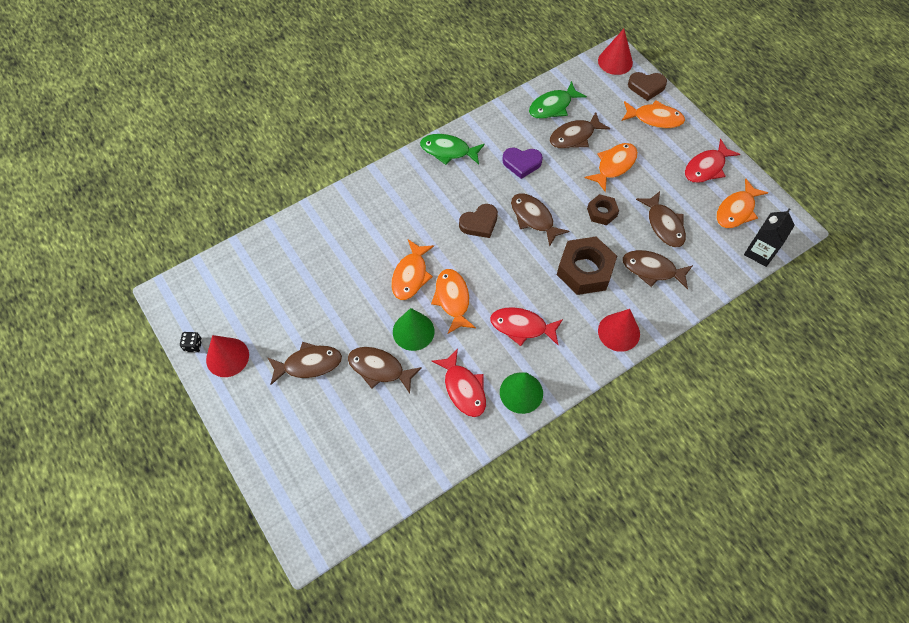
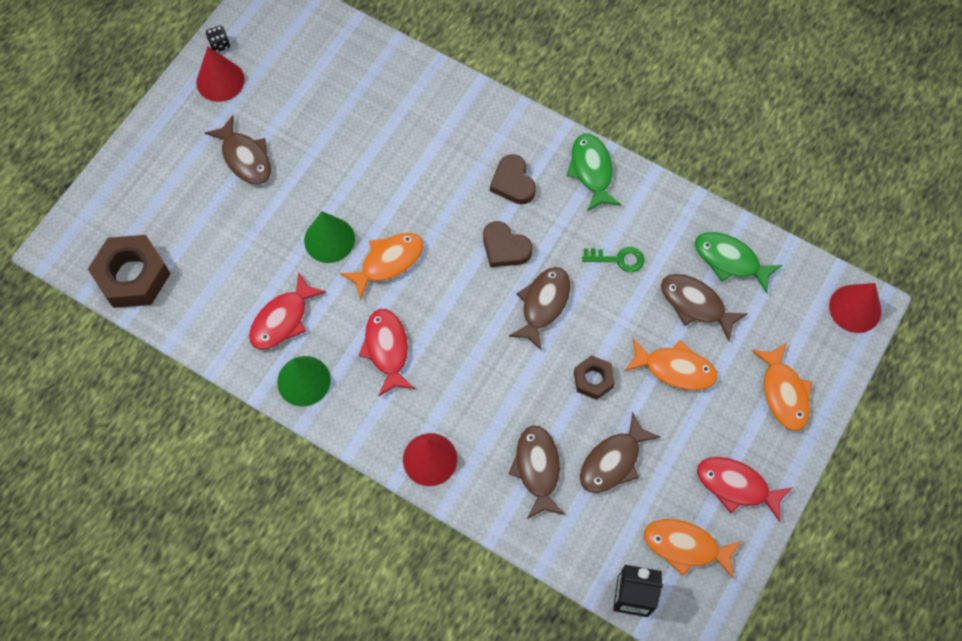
camera: 65 degrees right, 5 degrees up
brown fish [348,347,422,393] -> none
orange fish [391,239,434,300] -> none
purple heart [502,147,543,179] -> green key [582,247,645,272]
brown nut [557,237,617,295] -> brown nut moved to [88,235,171,308]
brown heart [628,72,667,101] -> brown heart moved to [490,154,536,205]

